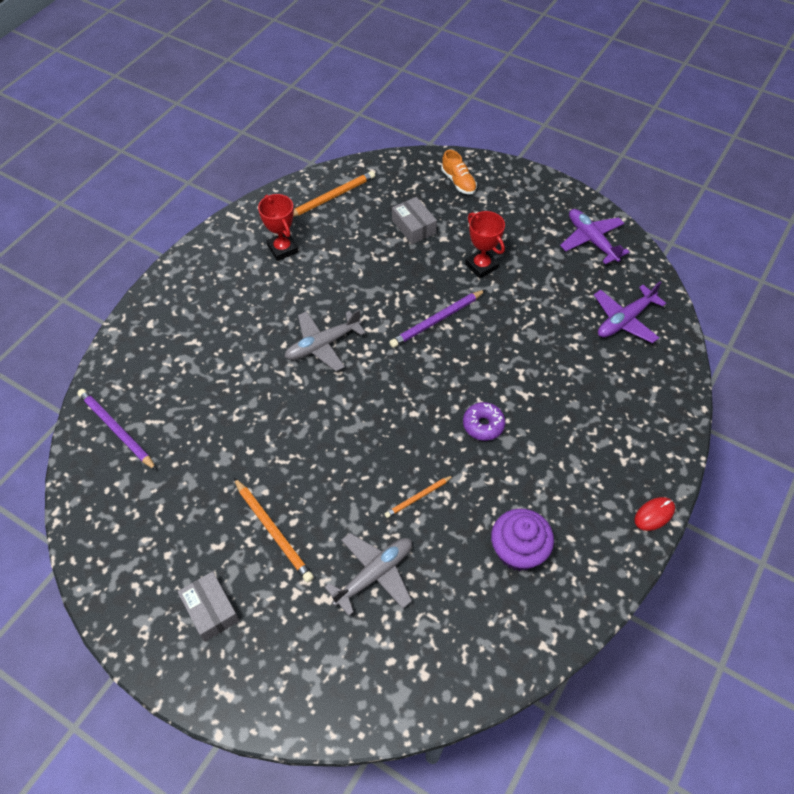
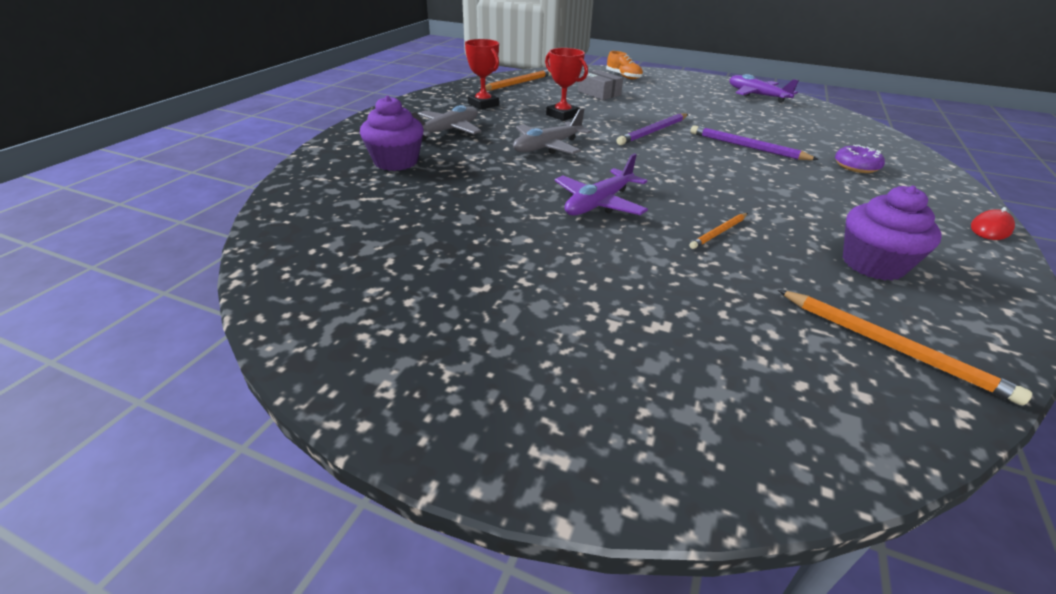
camera: 10 degrees left, 20 degrees down
purple pencil [77,389,157,471] -> purple pencil moved to [690,125,819,160]
grey box [178,571,240,642] -> none
orange pencil [234,478,314,583] -> orange pencil moved to [778,290,1032,405]
grey plane [324,533,412,616] -> grey plane moved to [411,105,481,140]
purple donut [463,402,505,441] -> purple donut moved to [835,145,885,173]
red trophy [465,211,505,278] -> red trophy moved to [545,48,588,121]
purple plane [594,281,666,343] -> purple plane moved to [555,153,648,216]
none -> purple cupcake [360,95,424,171]

